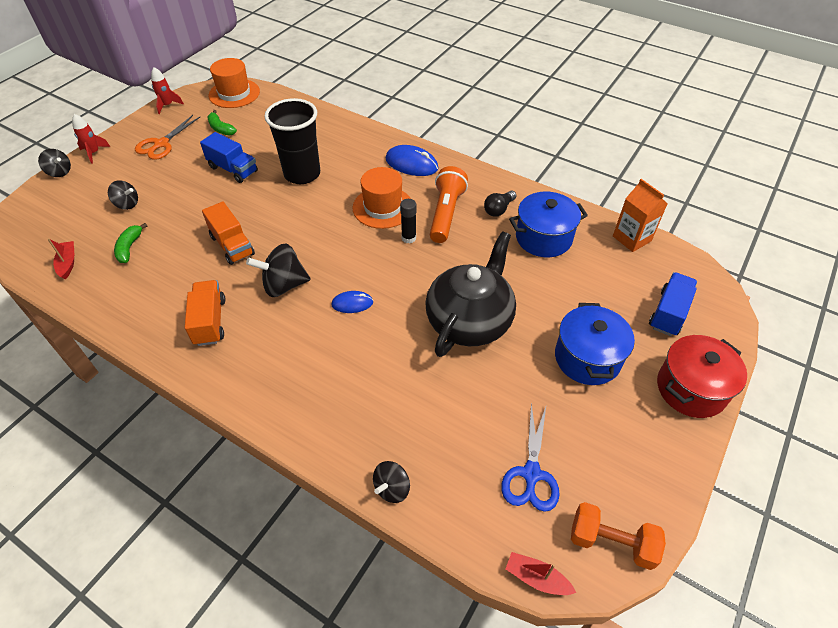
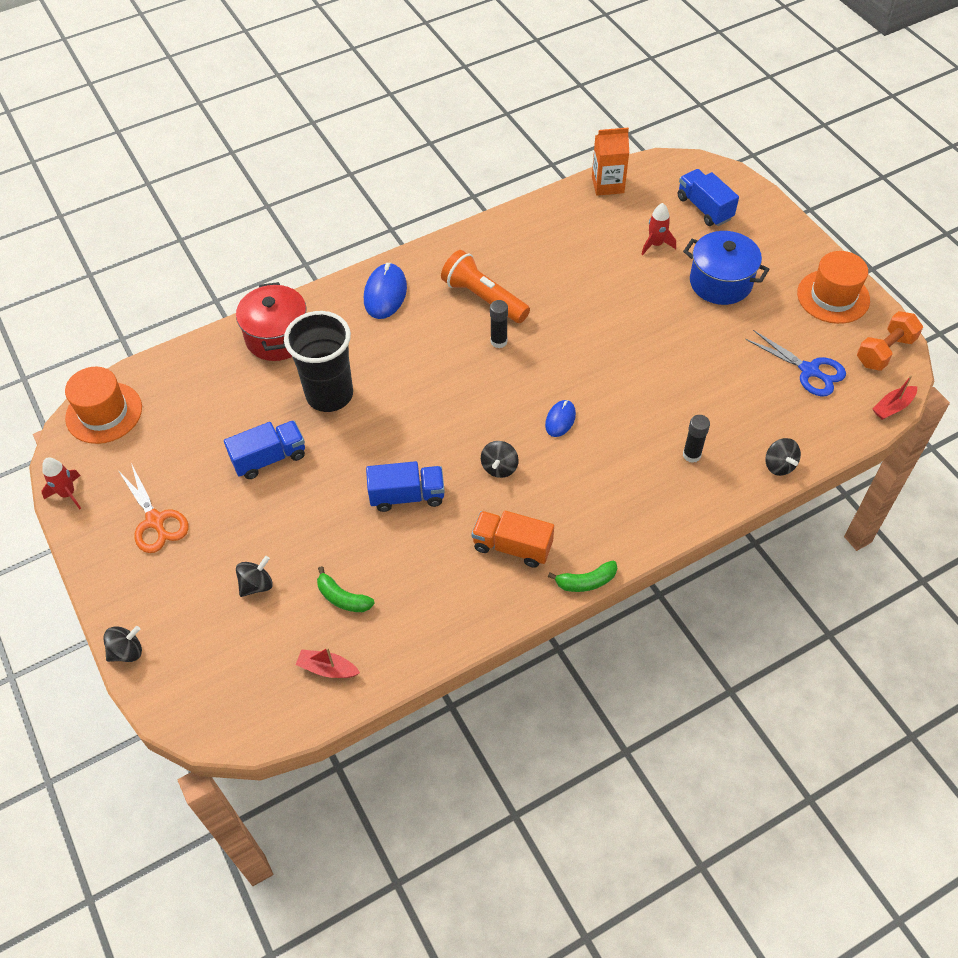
camera: 60 degrees left, 5 degrees up
red rocket [72,114,110,164] -> red rocket moved to [641,203,676,255]
orange truck [202,202,255,265] -> blue truck [366,461,445,512]
green banana [207,110,237,136] -> green banana moved to [548,561,617,592]
black spinning top [246,244,311,297] -> black spinning top [481,441,519,478], size x0.61
orange hat [352,167,411,229] -> orange hat moved to [797,251,870,324]
blue mouse [386,145,438,176] -> blue mouse turned 45 degrees counterclockwise [364,263,407,319]
black teapot [425,231,516,357] -> none
black light bulb [484,191,516,217] -> none
blue pot [509,192,588,257] -> none
red pot [657,335,747,418] -> red pot moved to [236,282,306,361]
none -> black glue stick [683,415,710,463]

